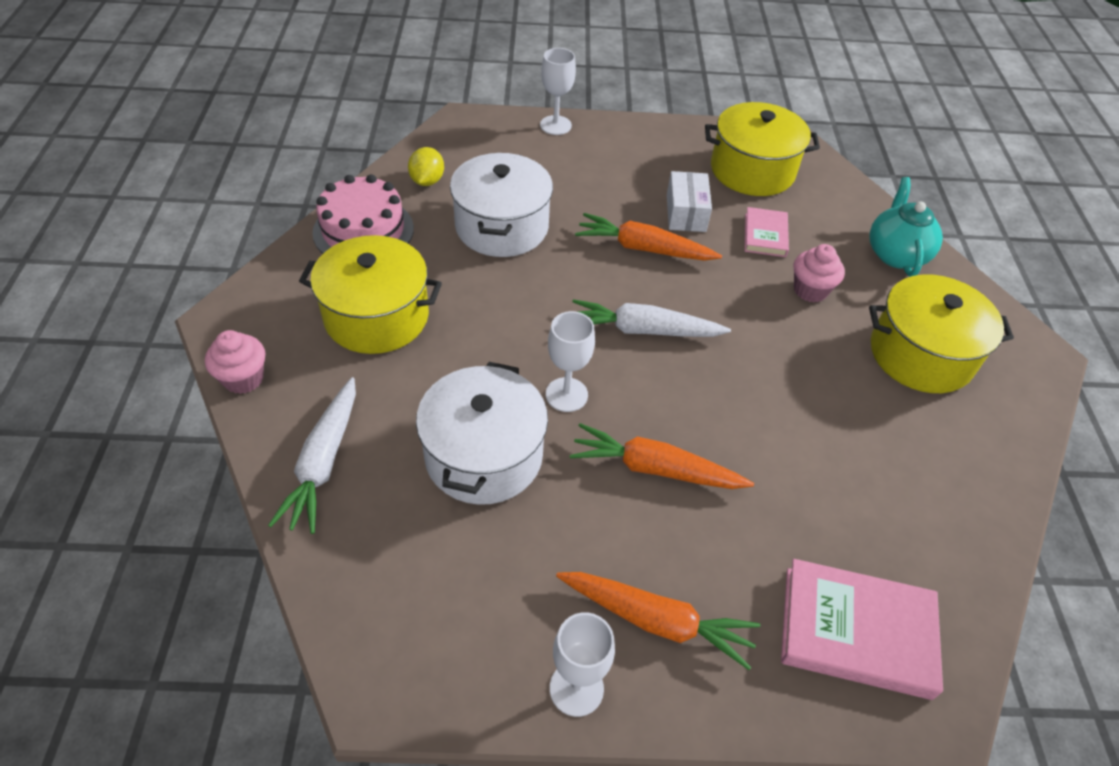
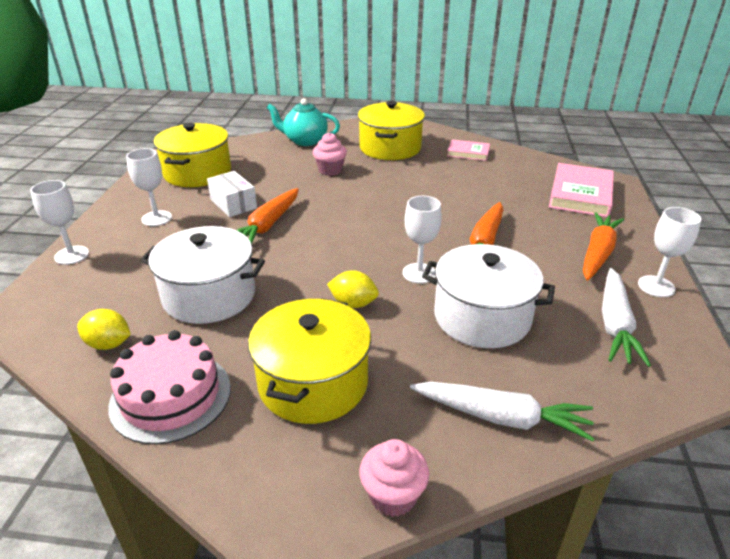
camera: 80 degrees left, 15 degrees down
white carrot [572,299,731,337] -> white carrot moved to [602,268,651,367]
white box [667,171,712,232] -> white box turned 45 degrees clockwise [207,171,257,217]
pink book [745,207,789,257] -> pink book moved to [447,139,490,161]
none -> white goblet [126,148,172,226]
none -> yellow lemon [327,270,379,308]

